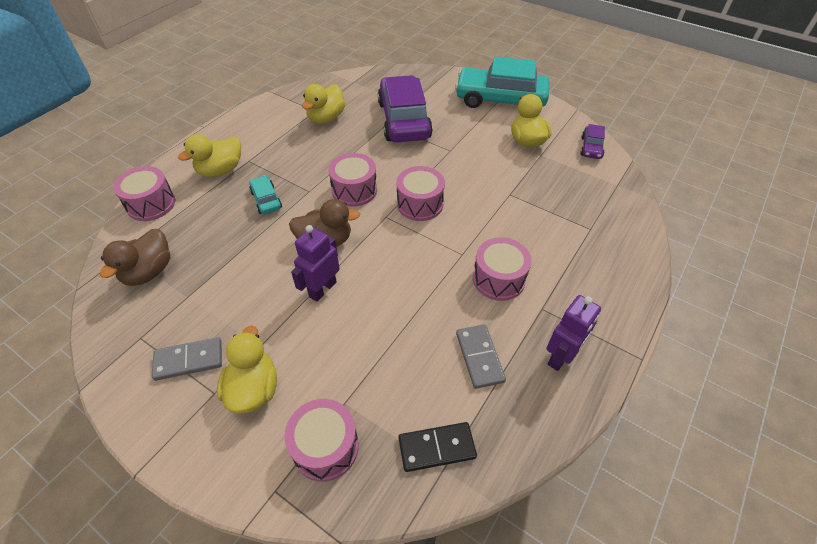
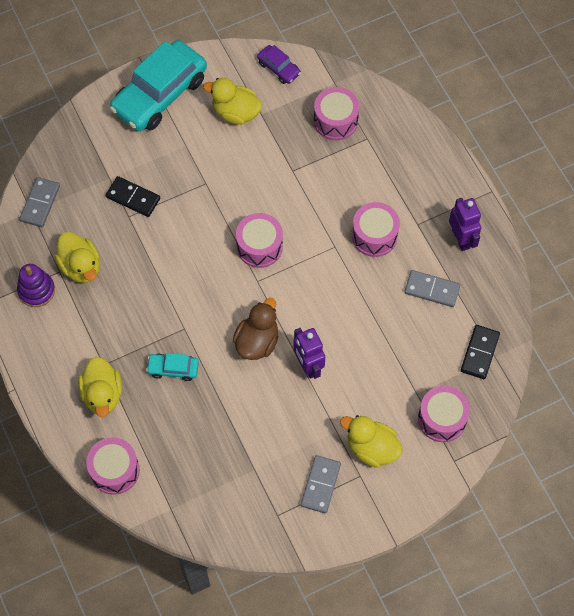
camera: 60 degrees left, 15 degrees up
brown duck [100,229,170,286] -> none
pink drum [328,153,377,207] -> pink drum moved to [314,87,359,140]
purple car [378,75,433,142] -> black domino [106,176,160,217]
none -> purple stacking toy [17,264,55,307]
none -> grey domino [19,177,60,227]

